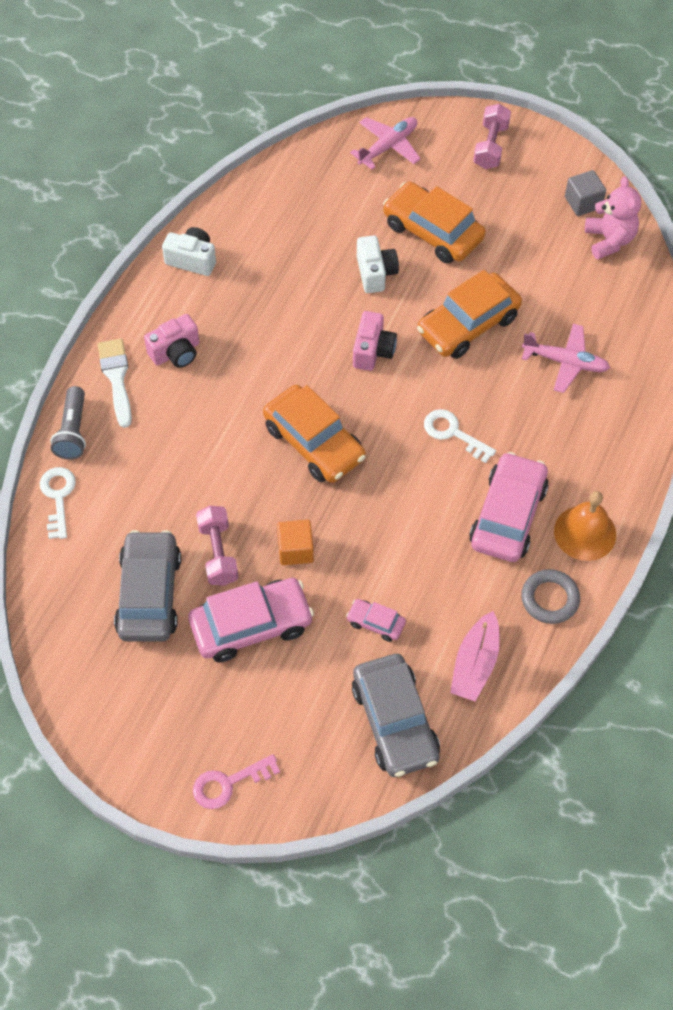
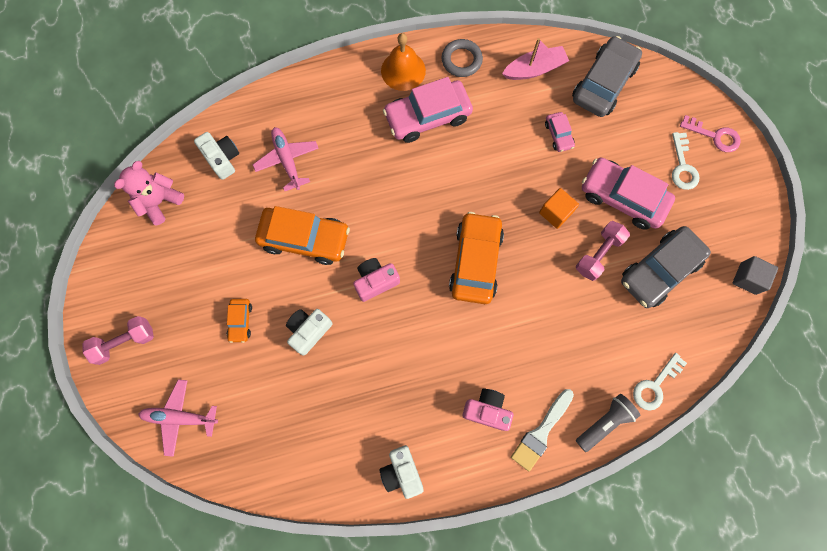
camera: 130 degrees left, 15 degrees up
orange car [383,182,486,263] -> orange car [226,299,252,343], size x0.48
white key [424,409,496,463] -> white key moved to [672,132,700,190]
grey cube [565,170,606,216] -> grey cube moved to [733,256,778,295]
none -> white camera [194,132,239,180]

